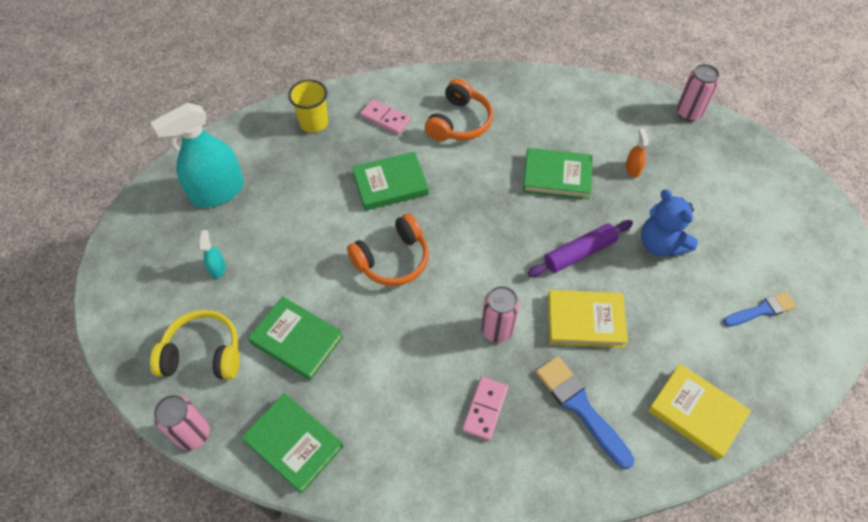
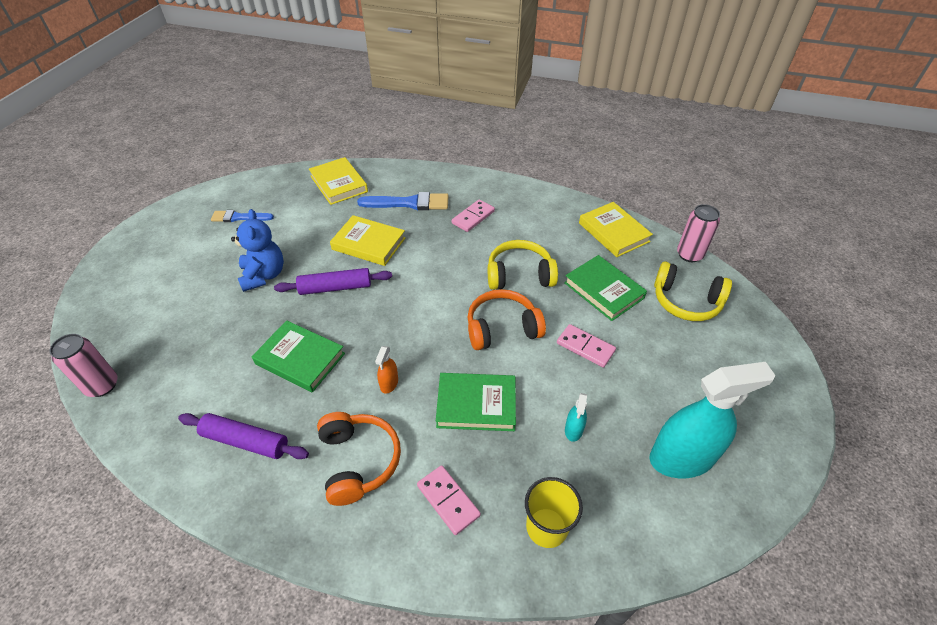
camera: 160 degrees left, 10 degrees down
turquoise spray bottle [200,230,226,279] -> turquoise spray bottle moved to [565,393,587,442]
green book [241,393,344,494] -> yellow book [579,202,653,257]
orange headphones [425,79,493,141] -> orange headphones turned 120 degrees clockwise [317,412,401,506]
pink can [481,286,520,343] -> none
blue brush [536,356,634,469] -> blue brush turned 75 degrees counterclockwise [357,192,448,210]
orange spray bottle [625,129,649,178] -> orange spray bottle moved to [375,346,398,394]
none -> purple rolling pin [178,413,309,459]
none -> yellow headphones [488,240,558,290]
none -> pink domino [557,324,616,368]

